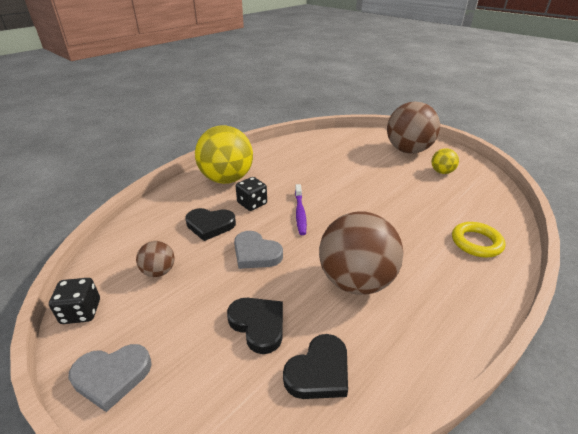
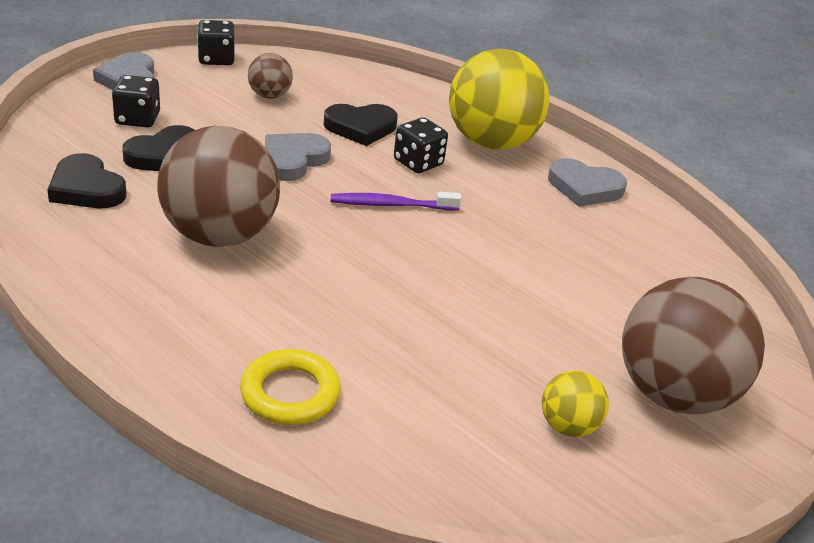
camera: 85 degrees right, 0 degrees up
black heart [185,208,236,241] -> black heart turned 105 degrees counterclockwise [324,104,398,146]
none -> black dice [112,75,160,127]
none -> grey heart [548,158,627,207]

